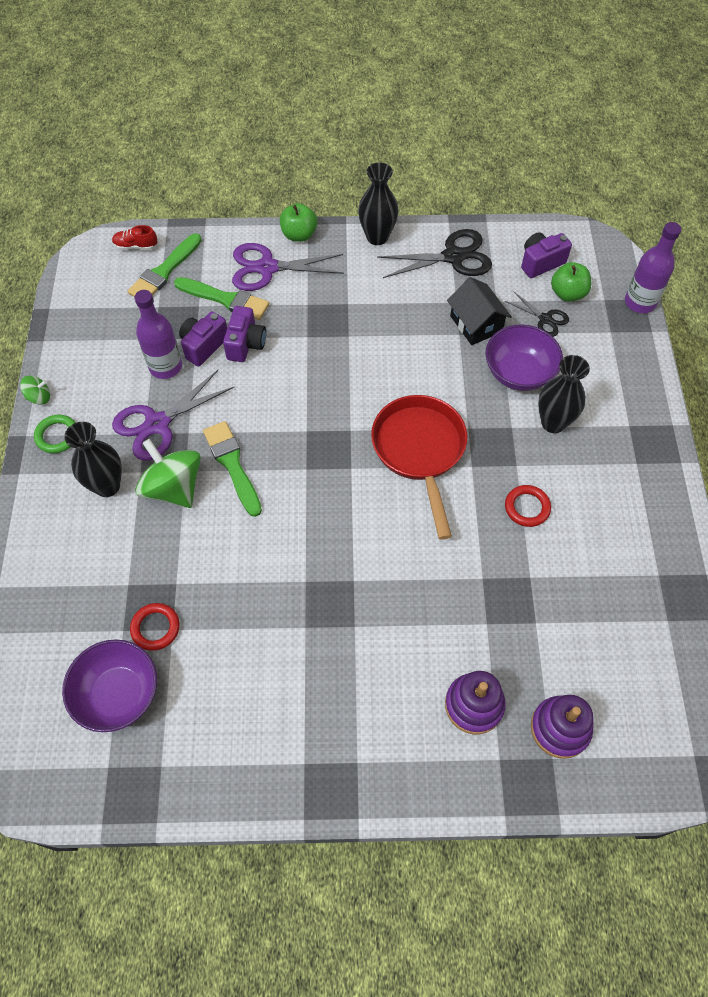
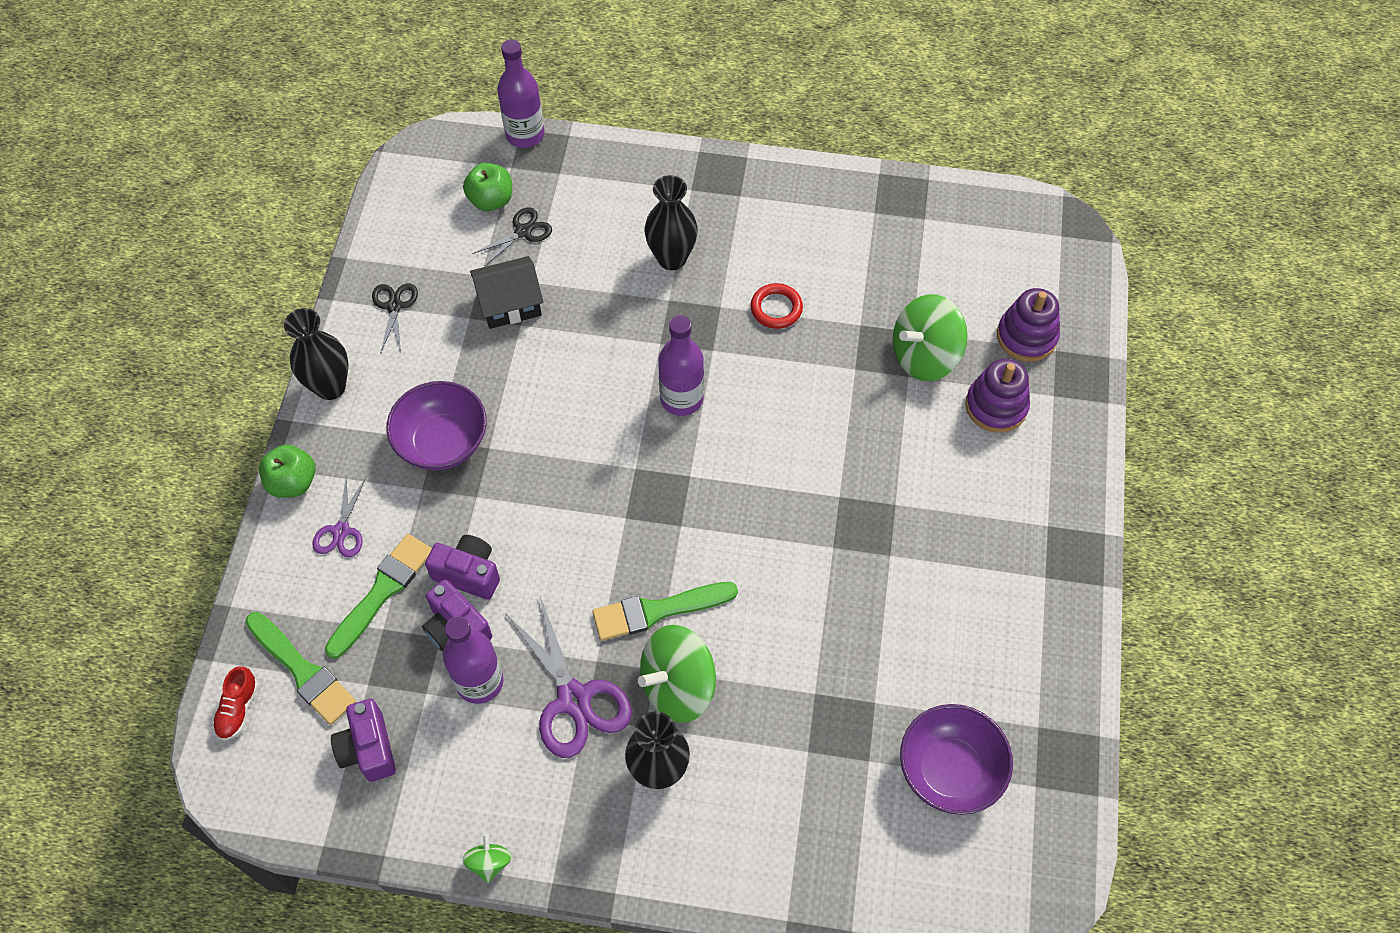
camera: 80 degrees left, 0 degrees up
green ring [34,414,76,453] -> none
red ring [130,603,180,651] -> none
purple scissors [232,243,344,291] -> purple scissors [312,477,366,557], size x0.56
red pan [371,395,467,540] -> purple bottle [658,315,704,416]
black scissors [377,229,492,278] -> black scissors [372,283,418,354], size x0.56
purple bowl [485,324,563,391] -> purple bowl moved to [386,381,487,471]
purple camera [521,232,572,278] -> purple camera moved to [331,699,396,782]
none -> green spinning top [893,294,968,381]

